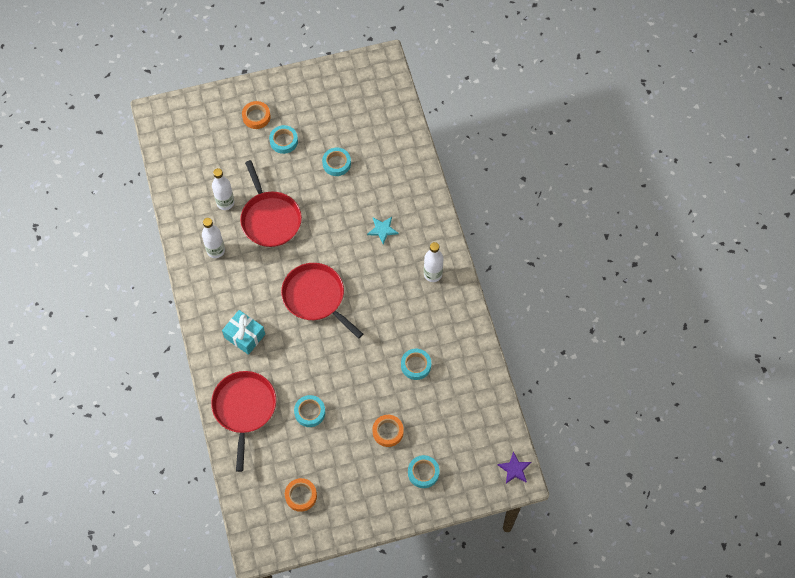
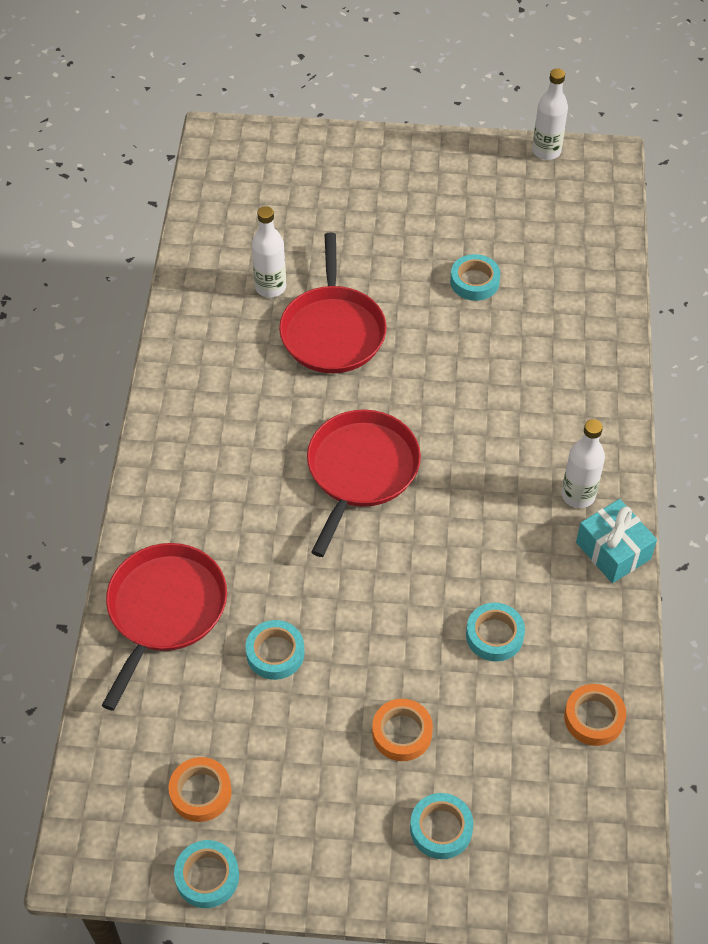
camera: 20 degrees right, 10 degrees down
white bottle [202,218,225,258] -> white bottle moved to [532,68,568,160]
turquoise gift [222,310,265,355] -> turquoise gift moved to [576,499,657,583]
orange tape [242,101,271,129] -> orange tape moved to [564,684,626,746]
turquoise tape [269,125,298,154] -> turquoise tape moved to [174,840,239,908]
red pan [281,263,363,339] -> red pan turned 45 degrees clockwise [307,410,421,557]
turquoise star [367,217,399,244] -> none
purple star [498,452,531,484] -> none

